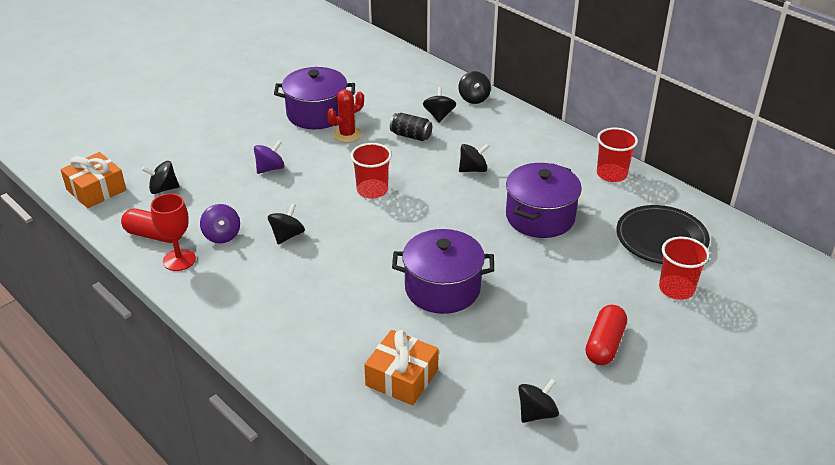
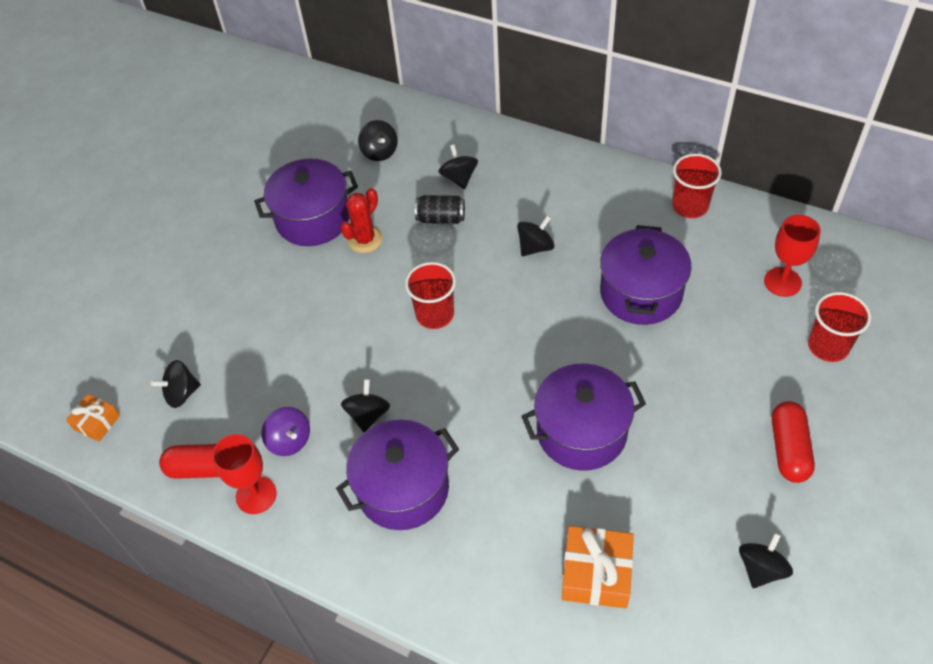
camera: 15 degrees left, 15 degrees up
orange gift [61,152,126,208] -> orange gift [66,394,120,442], size x0.60
purple spinning top [254,140,285,174] -> none
black spinning top [459,71,491,104] -> black spinning top moved to [358,120,398,161]
black plate [616,205,710,264] -> red goblet [764,215,821,297]
none -> purple pot [336,419,459,530]

